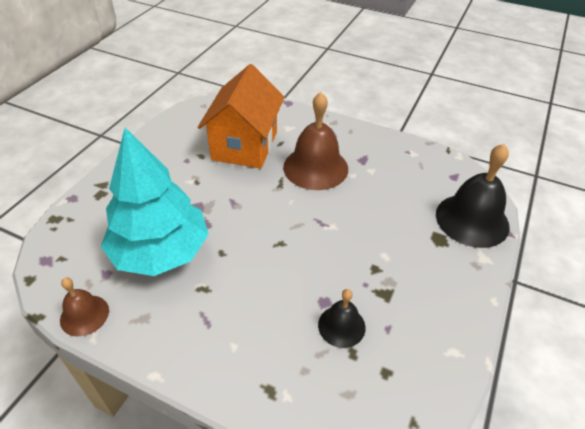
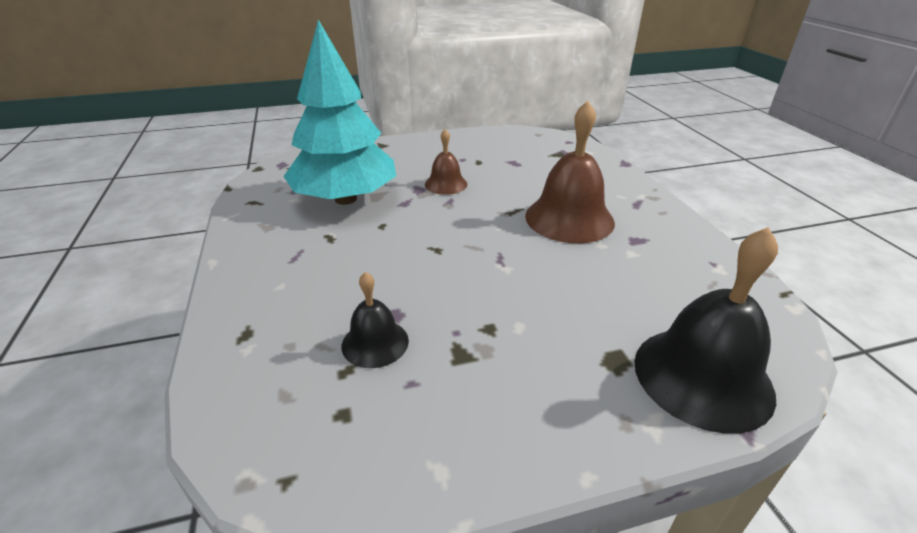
camera: 50 degrees right, 10 degrees down
brown bell [60,278,109,337] -> brown bell moved to [425,129,467,195]
orange house [198,64,284,169] -> none

